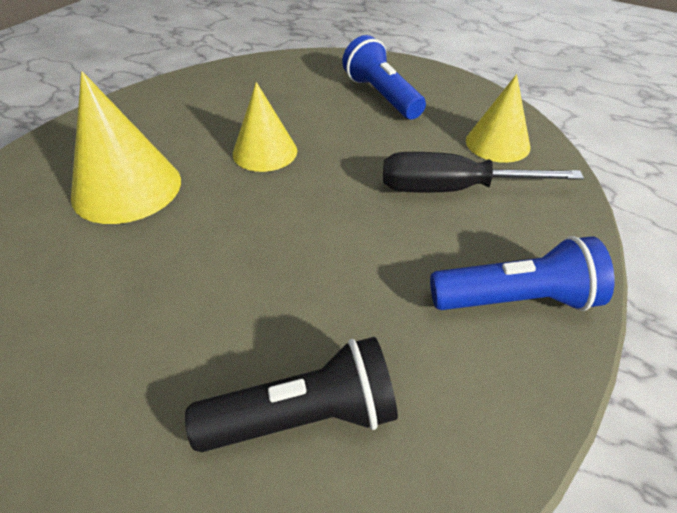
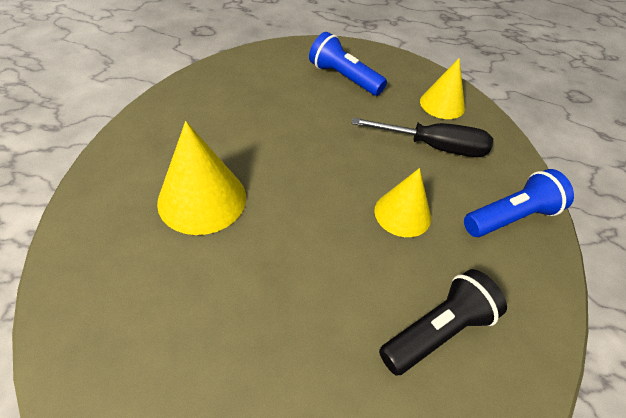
camera: 25 degrees left, 5 degrees up
yellow cone [233,82,297,172] -> yellow cone moved to [374,168,431,237]
black screwdriver [383,152,584,193] -> black screwdriver turned 150 degrees counterclockwise [352,118,493,157]

